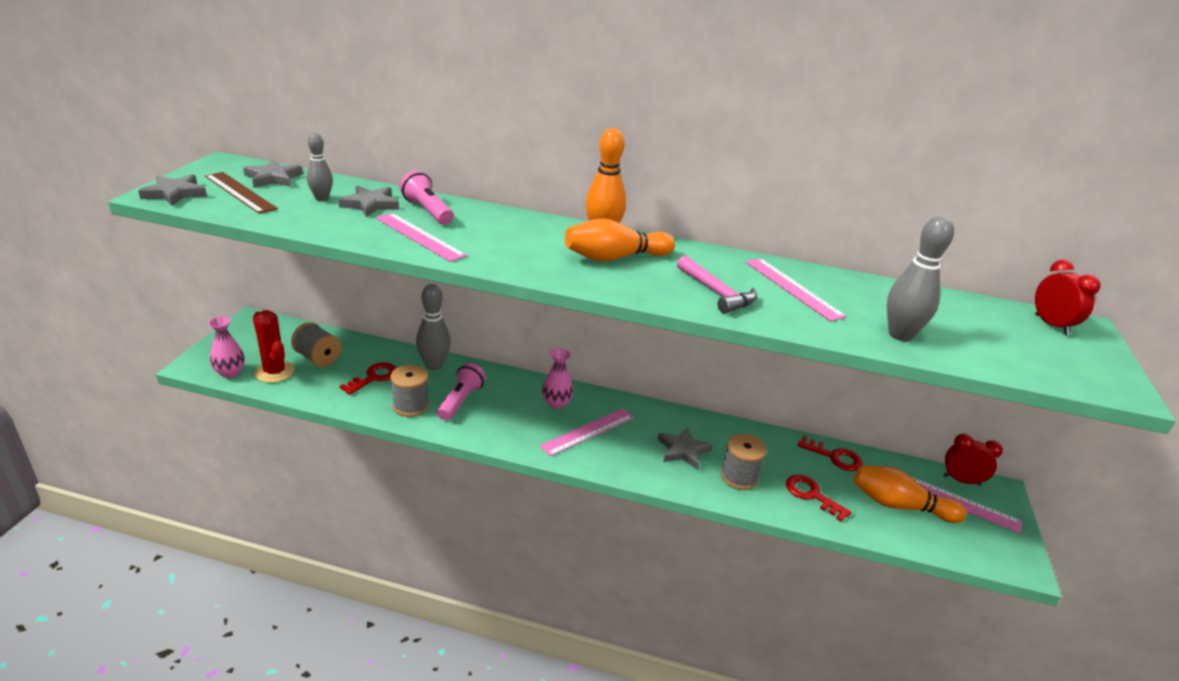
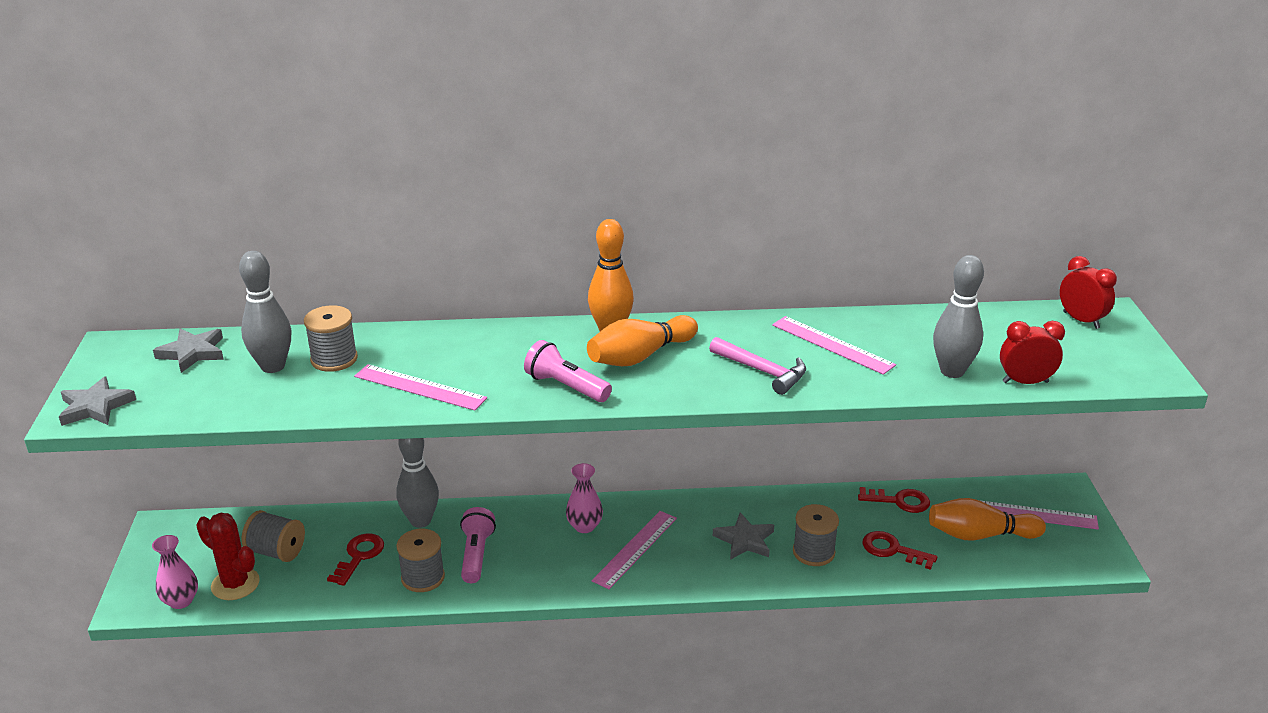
camera: 15 degrees left, 0 degrees up
brown ruler [205,172,278,214] -> none
grey bowling pin [307,133,333,201] -> grey bowling pin [239,251,291,373], size x1.60
grey star [338,186,399,217] -> grey spool [304,305,358,372]
pink flashlight [400,170,453,225] -> pink flashlight moved to [524,340,612,402]
red clock [943,434,1003,486] -> red clock moved to [1000,321,1065,384]

